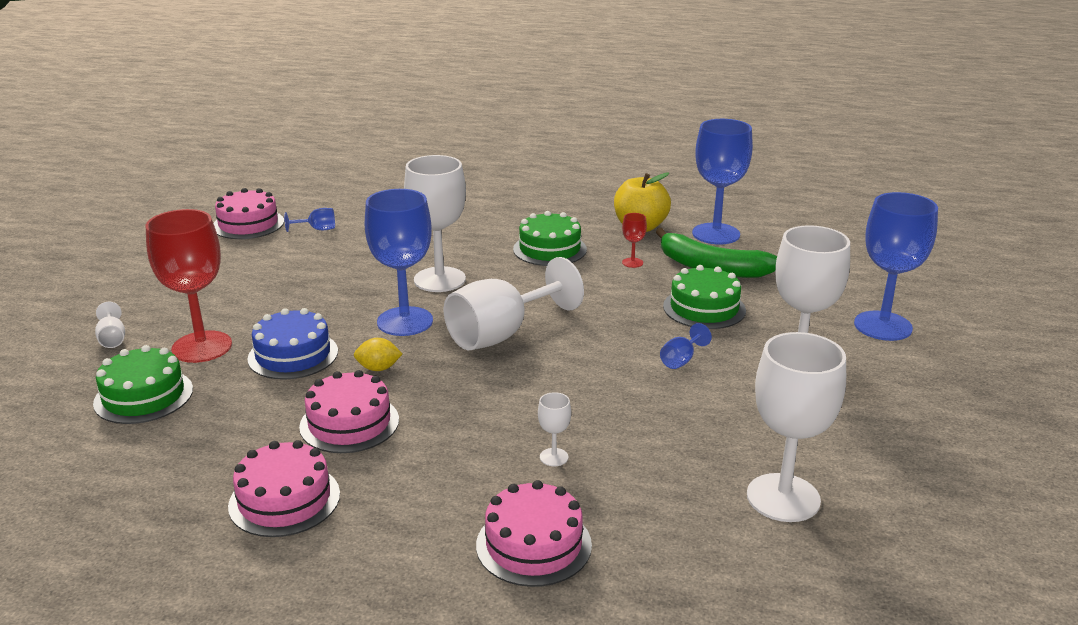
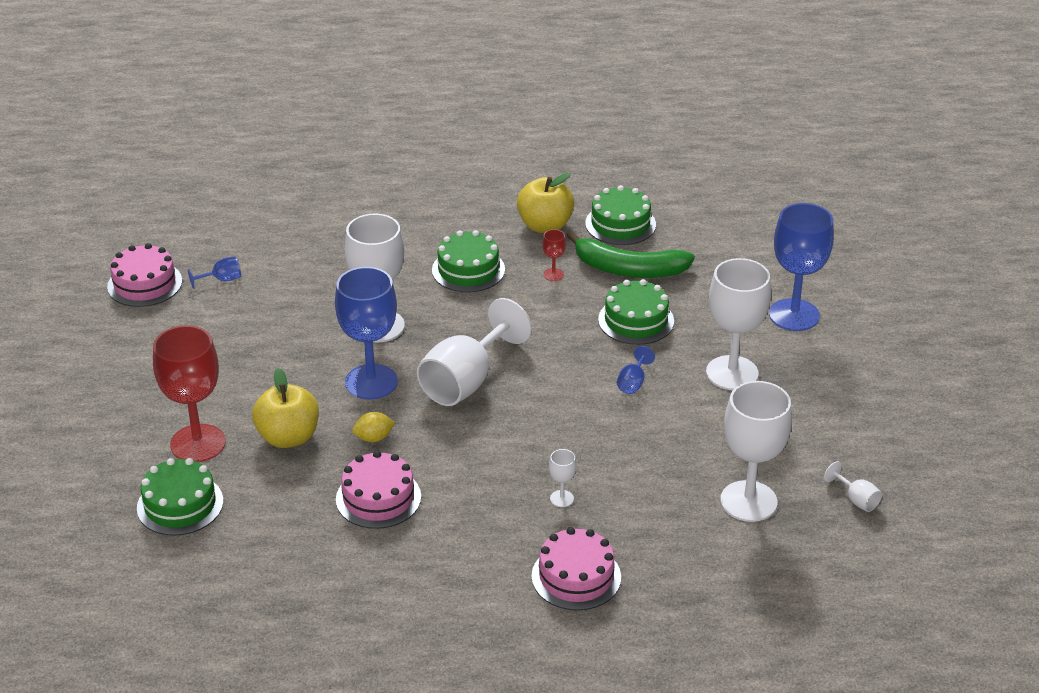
camera: 15 degrees left, 10 degrees up
white goblet [95,302,125,348] -> white goblet moved to [824,461,882,512]
pink cake [228,440,340,537] -> none
blue cake [247,308,338,380] -> yellow apple [252,368,319,448]
blue goblet [692,119,753,244] -> green cake [585,185,656,245]

